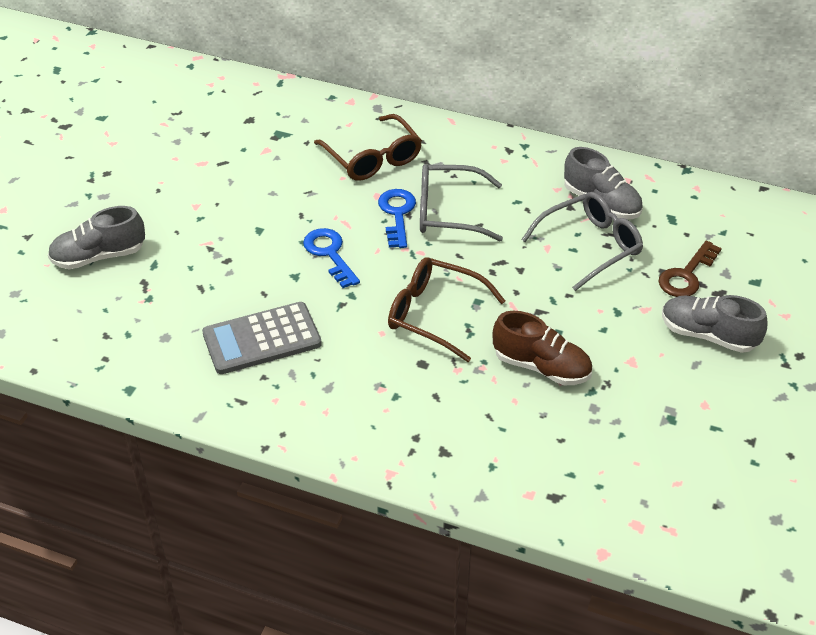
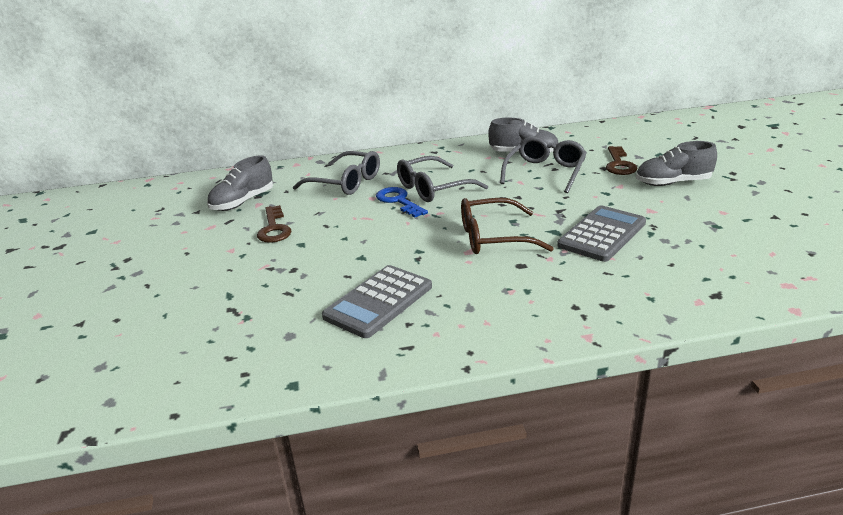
camera: 30 degrees left, 15 degrees down
grey shoe [48,206,145,269] -> grey shoe moved to [207,155,273,211]
blue key [303,228,360,288] -> none
brown glasses [314,114,422,181] -> grey glasses [293,151,380,195]
brown shoe [493,311,592,385] -> grey calculator [557,205,646,262]
none -> brown key [257,205,292,243]

